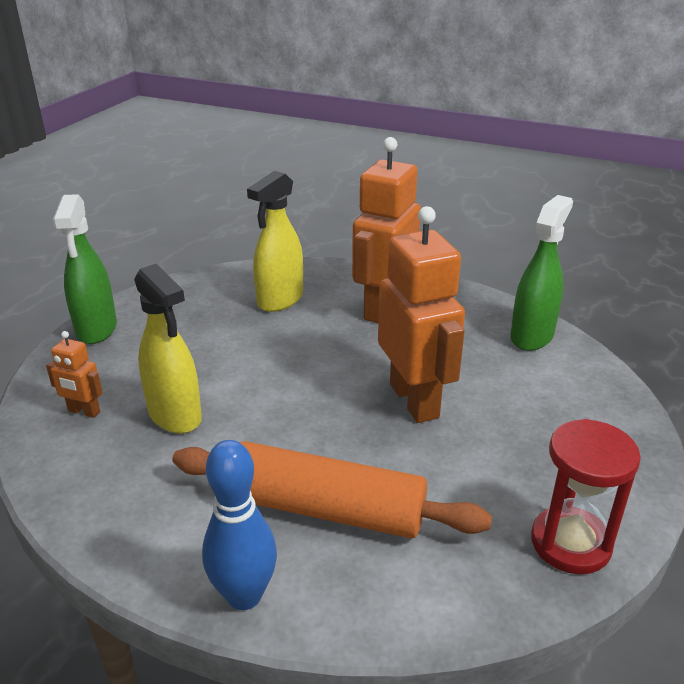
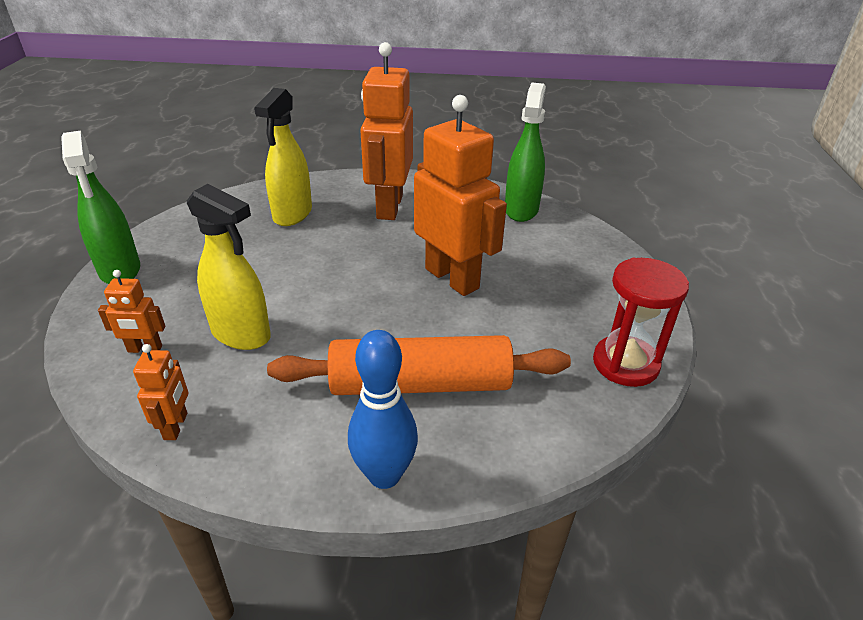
camera: 20 degrees left, 5 degrees up
none -> orange robot [133,344,188,440]

